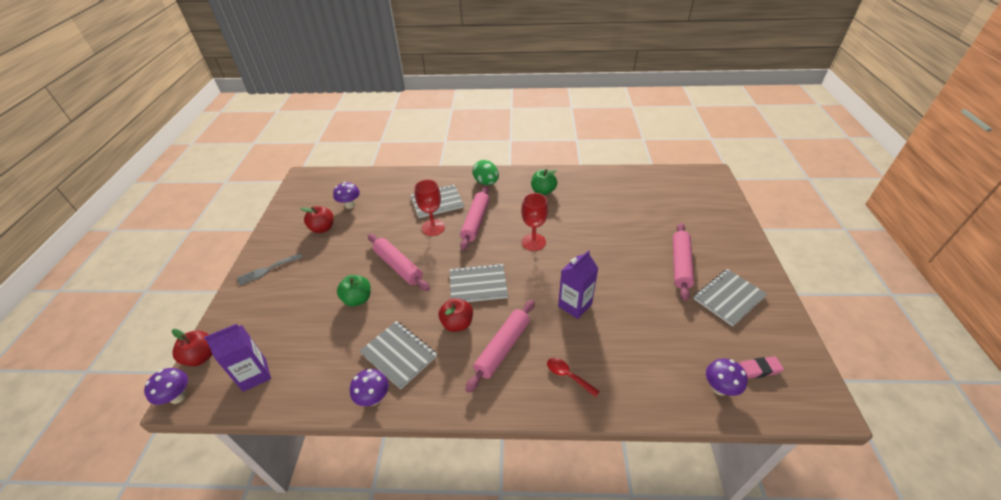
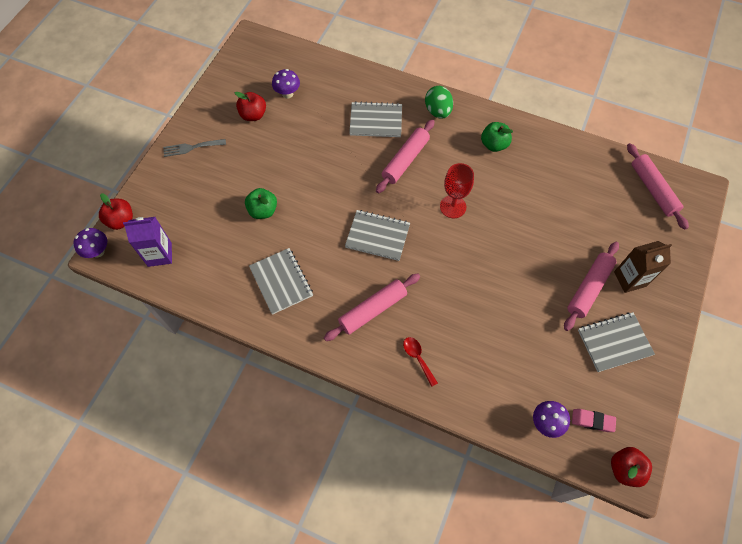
camera: 20 degrees right, 20 degrees up
purple mushroom [350,369,389,406] -> none
pink rolling pin [368,234,430,291] -> pink rolling pin moved to [627,143,689,230]
red goblet [414,179,445,236] -> none
red apple [439,298,473,332] -> red apple moved to [611,447,652,487]
purple carton [558,250,598,319] -> none
none -> brown carton [614,241,672,293]

